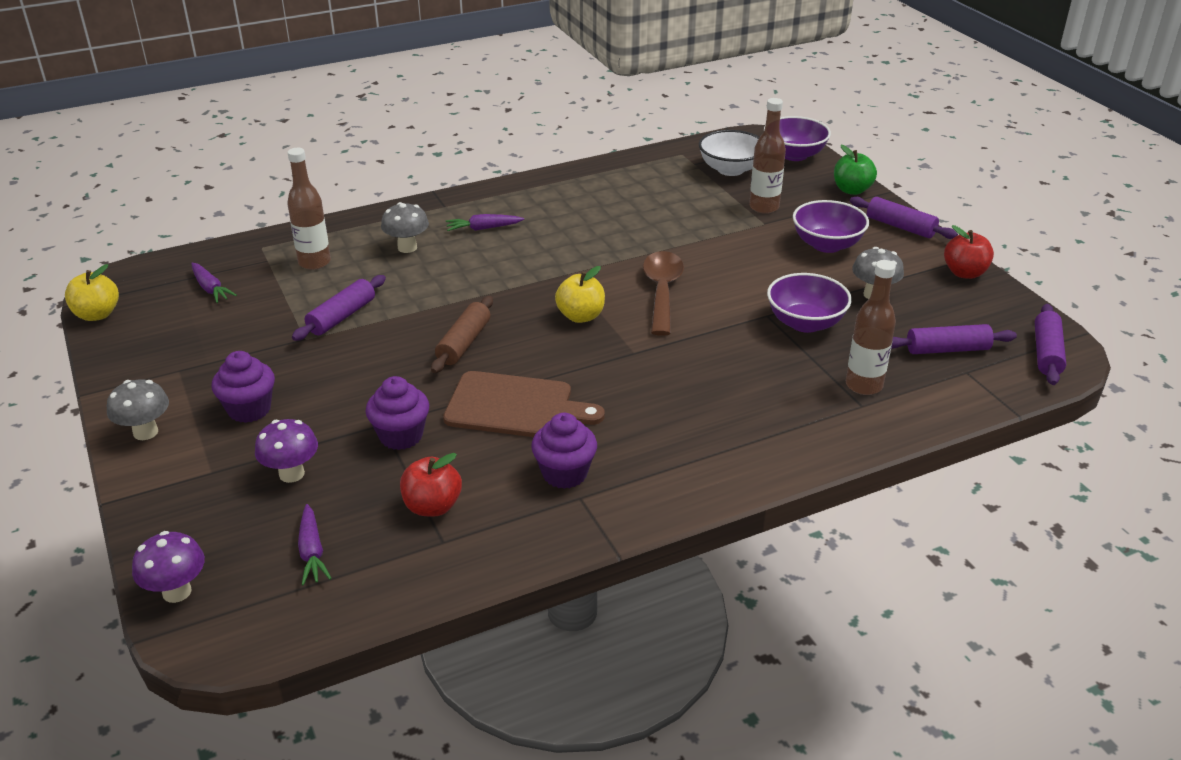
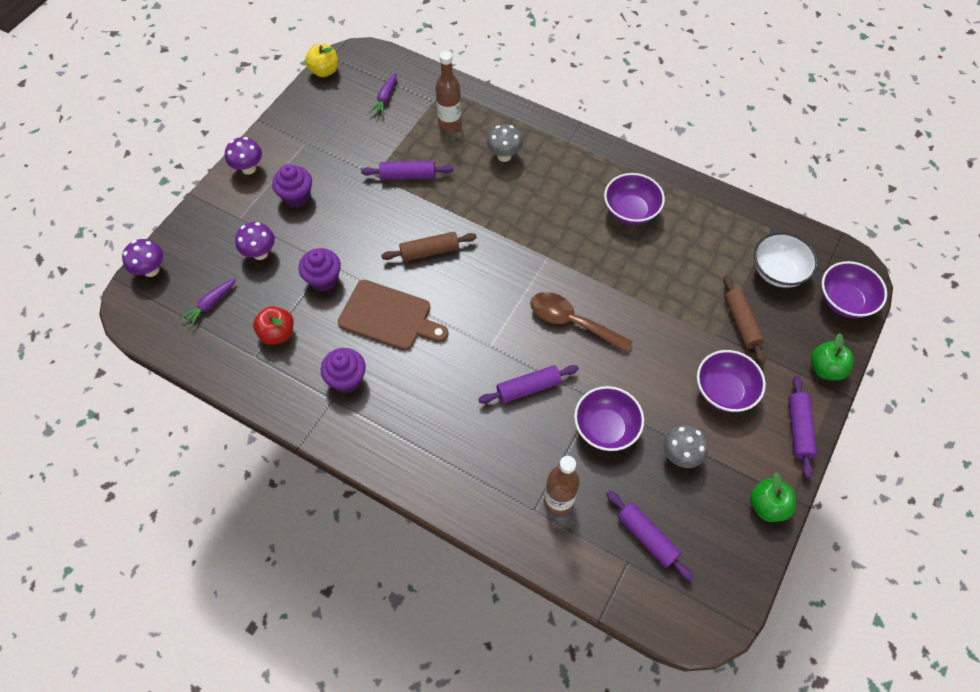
camera: 55 degrees right, 25 degrees up
grey mushroom [107,380,169,440] -> purple mushroom [225,137,262,175]
brown cutting board [443,371,605,437] -> brown cutting board turned 45 degrees counterclockwise [338,280,449,351]
purple carrot [446,214,524,231] -> none
yellow apple [555,266,605,323] -> none
brown spoon [643,251,684,336] -> brown spoon turned 120 degrees counterclockwise [530,292,633,353]
brown bottle [749,98,786,214] -> brown rolling pin [723,275,766,364]
red apple [944,225,994,279] -> green apple [750,472,796,522]
purple rolling pin [1035,304,1066,385] -> purple rolling pin moved to [478,365,579,404]
none -> purple bowl [604,173,665,225]

